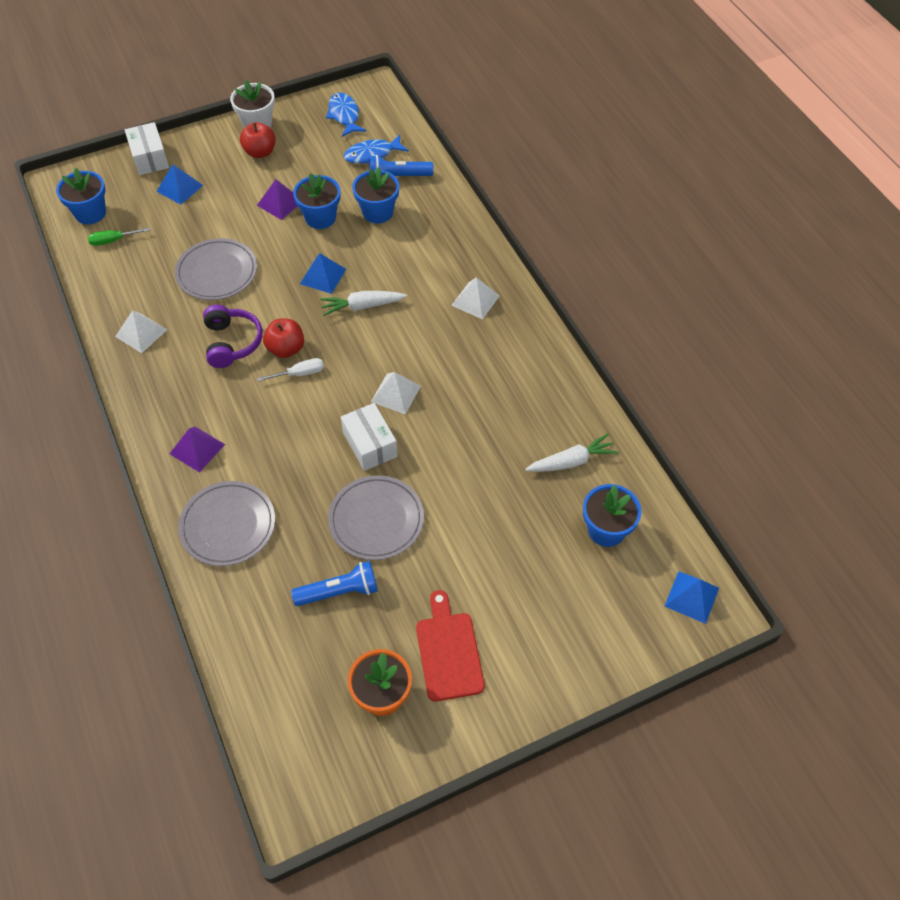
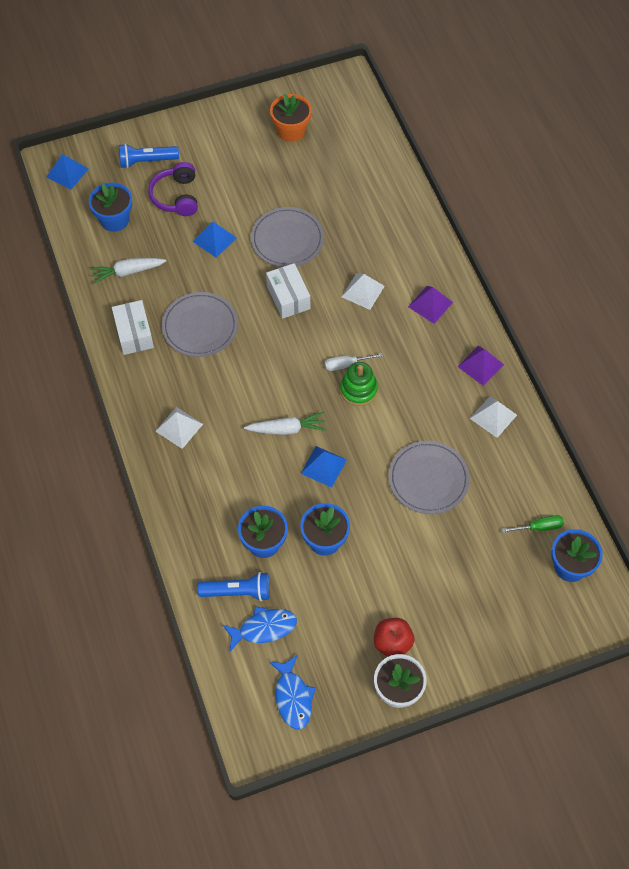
camera: 175 degrees left, 5 degrees up
white box [125,122,169,175] -> white box moved to [112,300,154,355]
blue pyramid [156,164,203,205] -> blue pyramid moved to [192,221,236,258]
grey plate [178,481,275,566] -> grey plate moved to [162,292,238,357]
purple headphones [203,305,263,368] -> purple headphones moved to [148,162,198,216]
purple pyramid [257,179,298,220] -> purple pyramid moved to [457,346,504,386]
red apple [263,319,304,358] -> green stacking toy [340,362,378,406]
blue flashlight [291,561,378,606] -> blue flashlight moved to [119,143,179,168]
white pyramid [371,372,421,414] -> white pyramid moved to [342,273,385,310]
red cutting board [416,590,485,702] -> none

